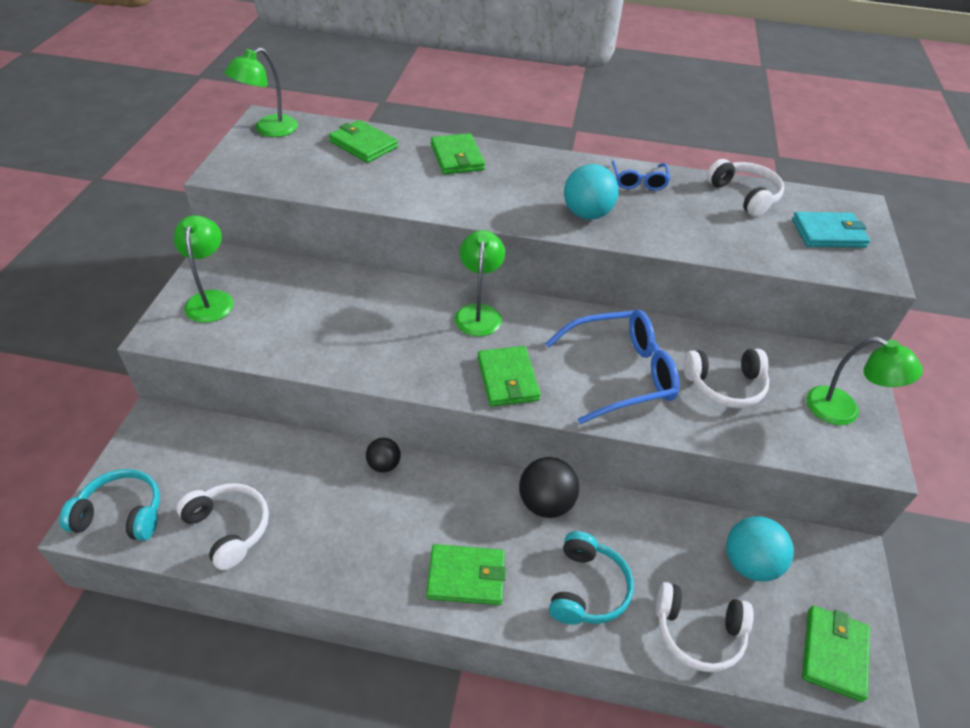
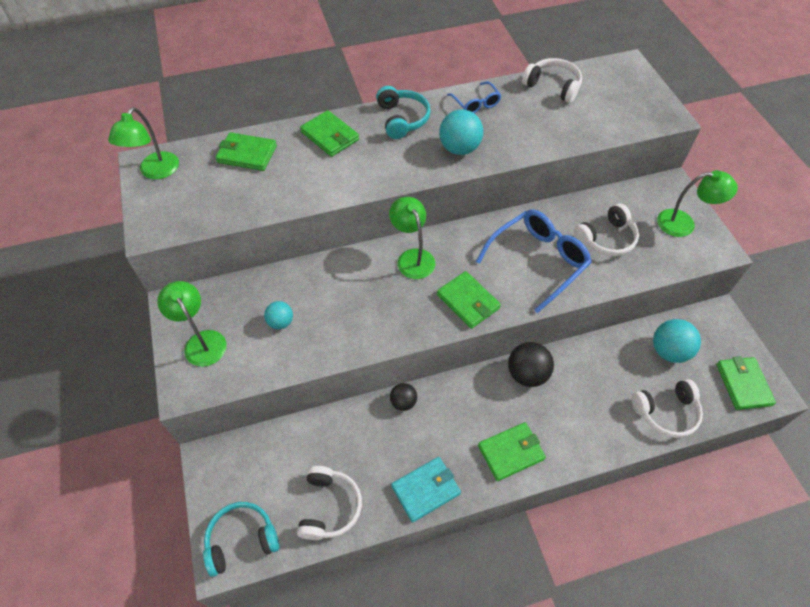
camera: 25 degrees left, 10 degrees up
white headphones [176,483,269,570] -> white headphones turned 75 degrees clockwise [297,466,362,540]
turquoise headphones [549,531,634,625] -> turquoise headphones moved to [376,86,431,139]
turquoise wallet [792,212,870,248] -> turquoise wallet moved to [391,457,461,522]
none -> turquoise ball [264,301,293,329]

